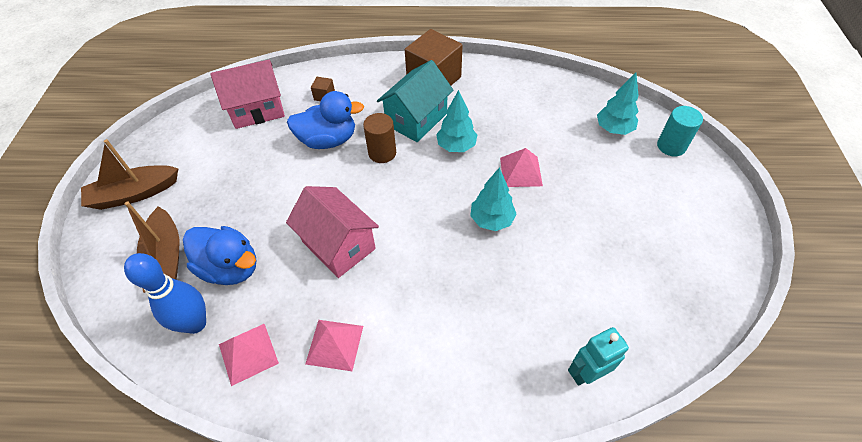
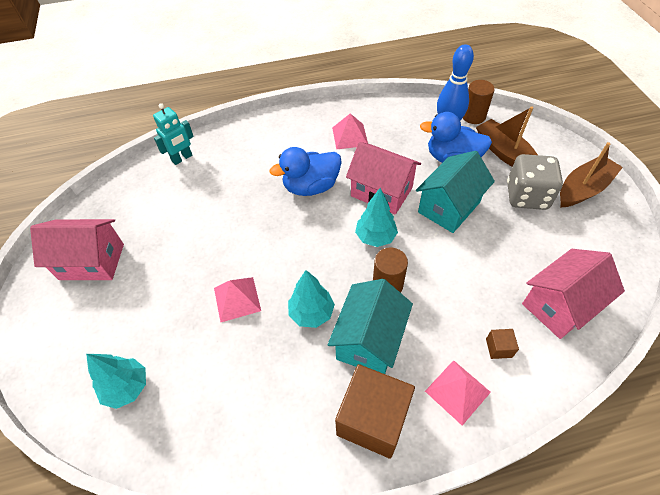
camera: 165 degrees right, 0 degrees up
pink pyramid [219,324,279,386] -> pink pyramid moved to [425,360,491,426]
blue duck [287,91,364,149] -> blue duck moved to [270,147,342,196]
turquoise tree [470,167,516,231] -> turquoise tree moved to [355,188,398,247]
turquoise cylinder [657,106,703,156] -> none
none -> pink house [30,219,124,280]
none -> turquoise house [416,151,495,233]
none -> brown cylinder [463,80,495,124]
none -> grey dice [507,154,563,210]

